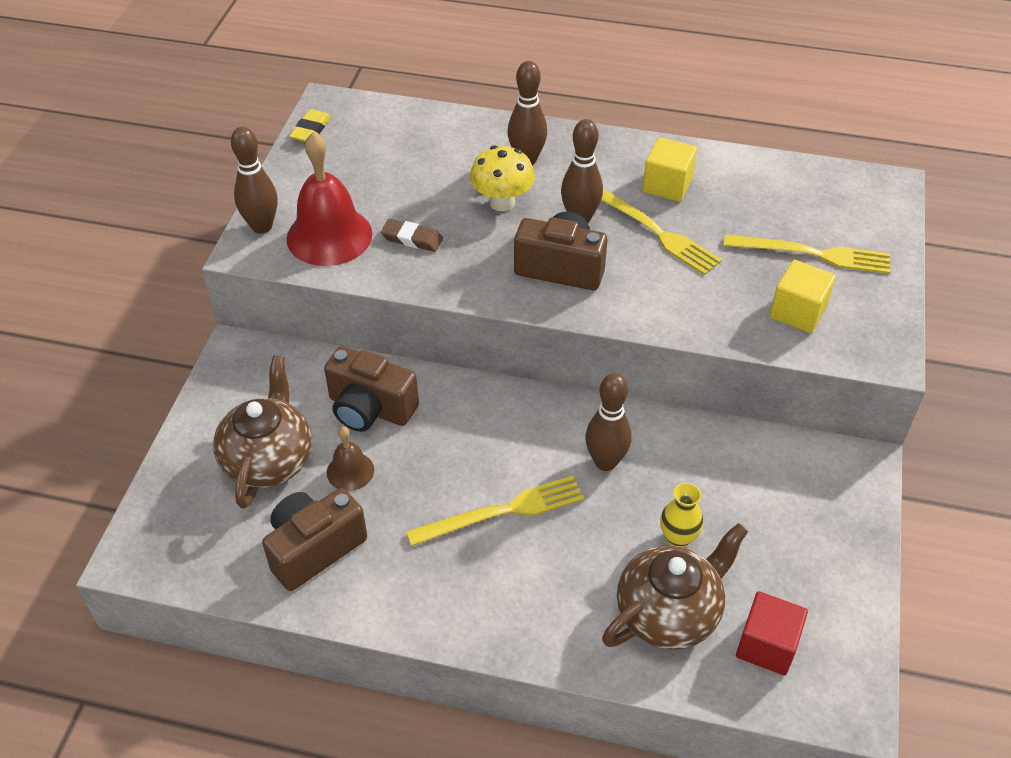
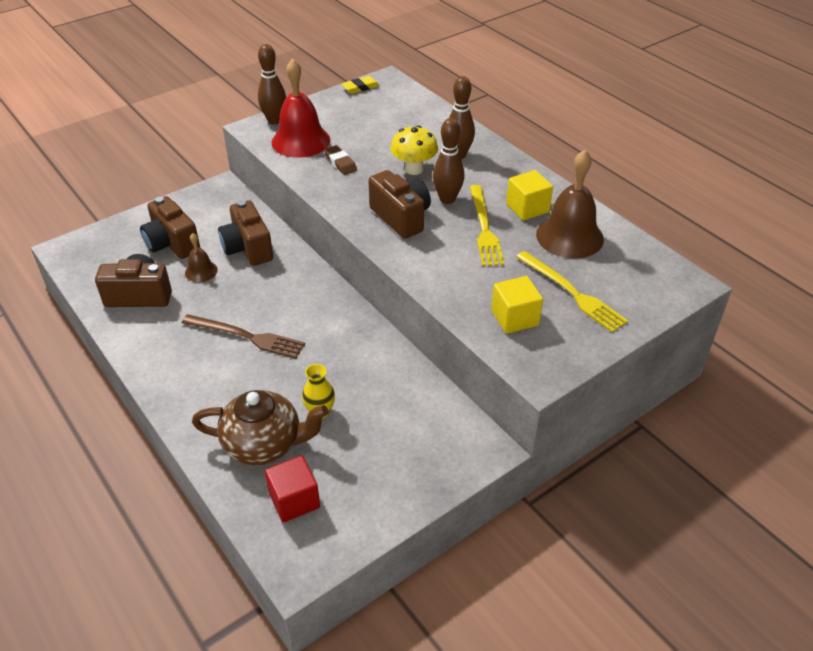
camera: 40 degrees right, 5 degrees down
brown teapot [213,355,312,509] -> brown camera [140,196,200,259]
yellow fork [406,476,584,547] -> brown fork [182,314,305,359]
brown bowling pin [585,373,632,471] -> none
none -> brown bell [536,150,604,259]

